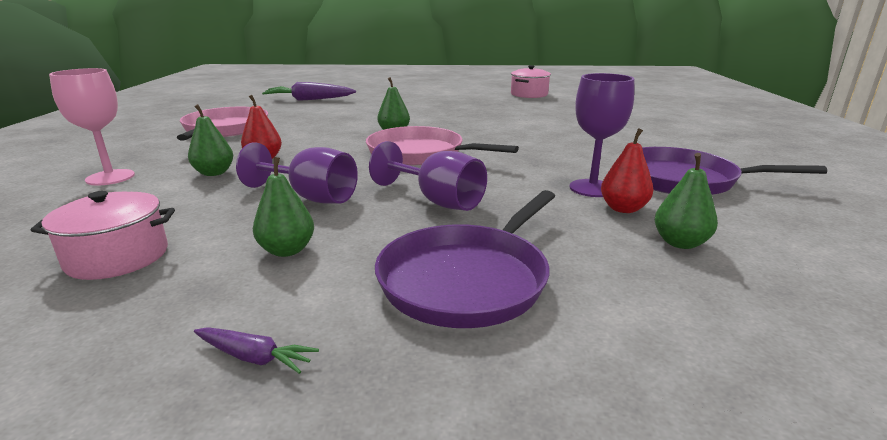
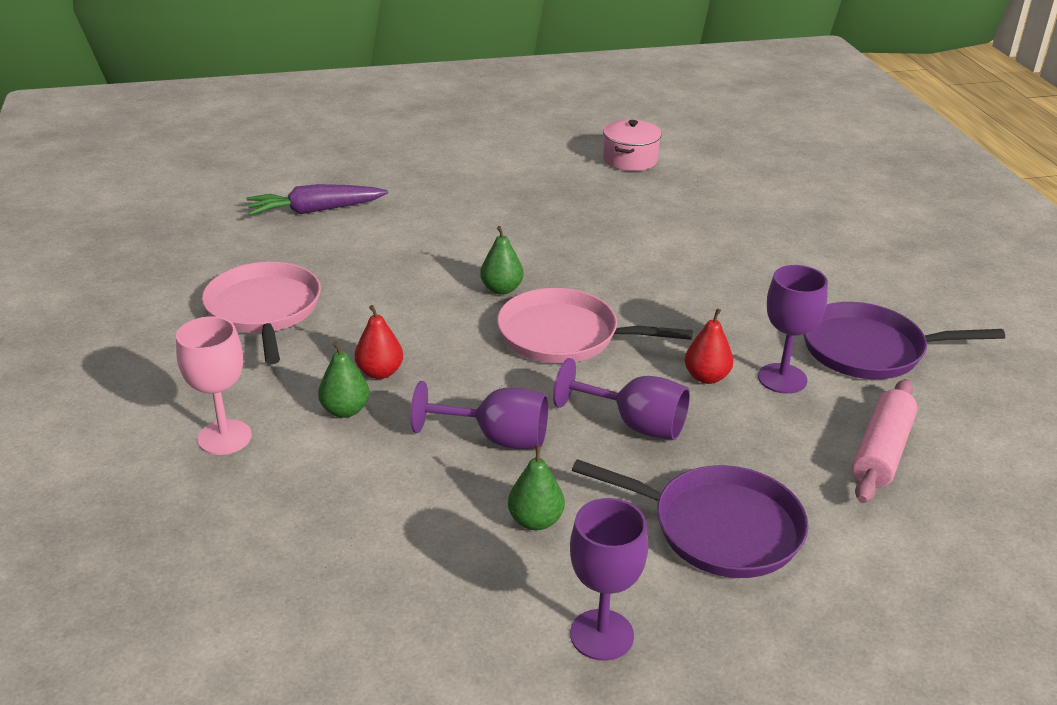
camera: 15 degrees left, 10 degrees up
pink pot [31,191,175,280] -> none
purple carrot [194,327,319,374] -> purple goblet [570,498,648,661]
purple pan [375,190,555,328] -> purple pan turned 90 degrees counterclockwise [572,459,808,578]
red pear [601,128,653,213] -> red pear moved to [685,308,734,384]
green pear [655,153,718,249] -> pink rolling pin [852,379,917,503]

